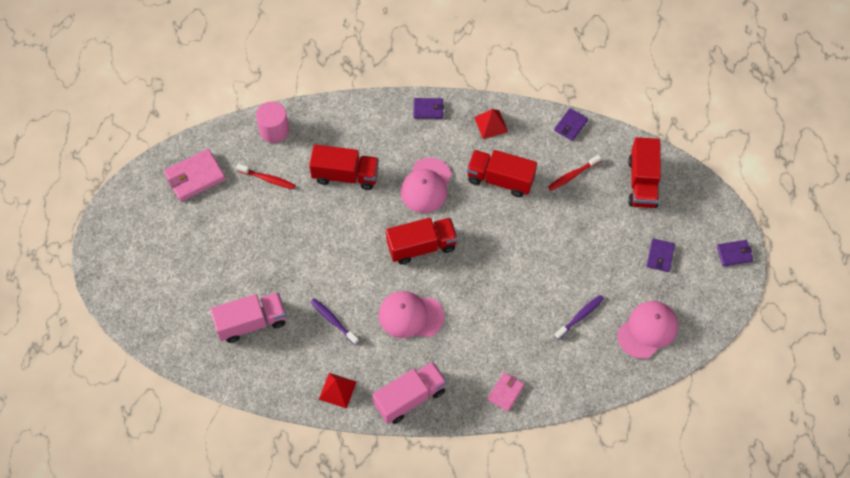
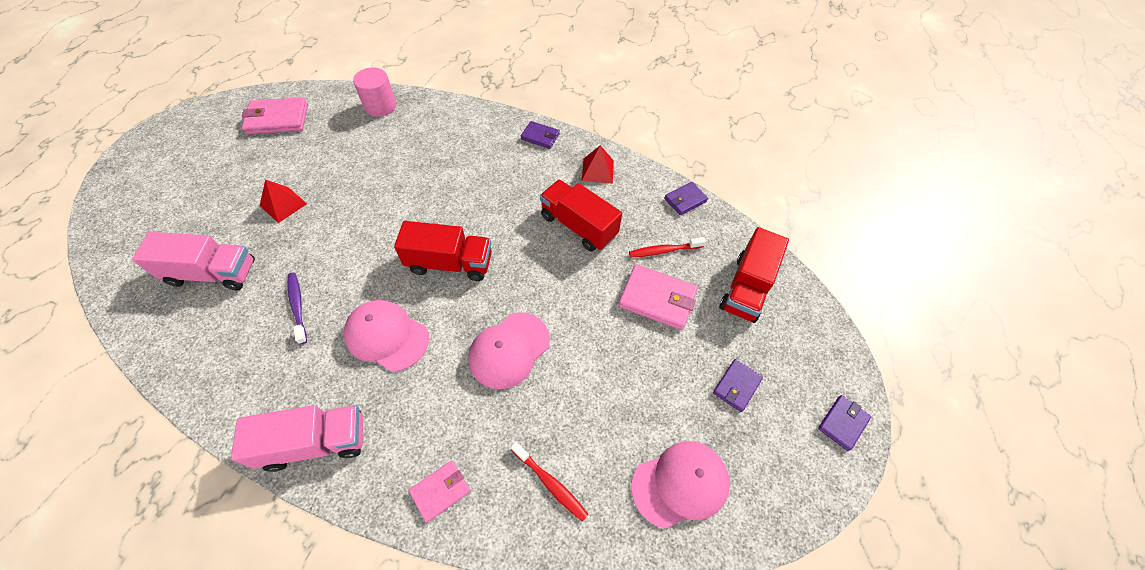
camera: 20 degrees right, 5 degrees down
red toothbrush [236,164,295,189] -> red toothbrush moved to [511,442,589,522]
red truck [309,145,379,190] -> none
red pyramid [319,373,357,409] -> red pyramid moved to [260,180,307,223]
pink cap [401,158,452,213] -> pink cap moved to [468,312,550,389]
purple toothbrush [554,295,604,340] -> none
purple wallet [716,240,753,267] -> purple wallet turned 60 degrees counterclockwise [818,395,871,451]
none -> pink wallet [618,264,698,330]

